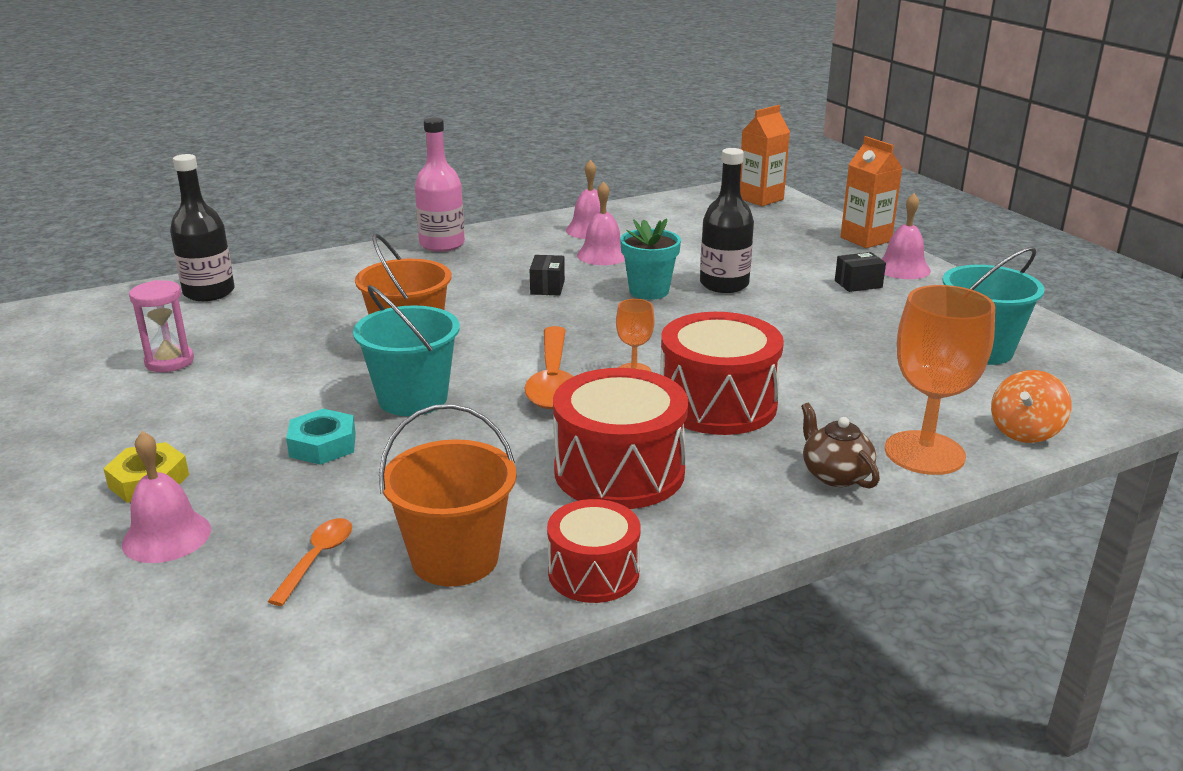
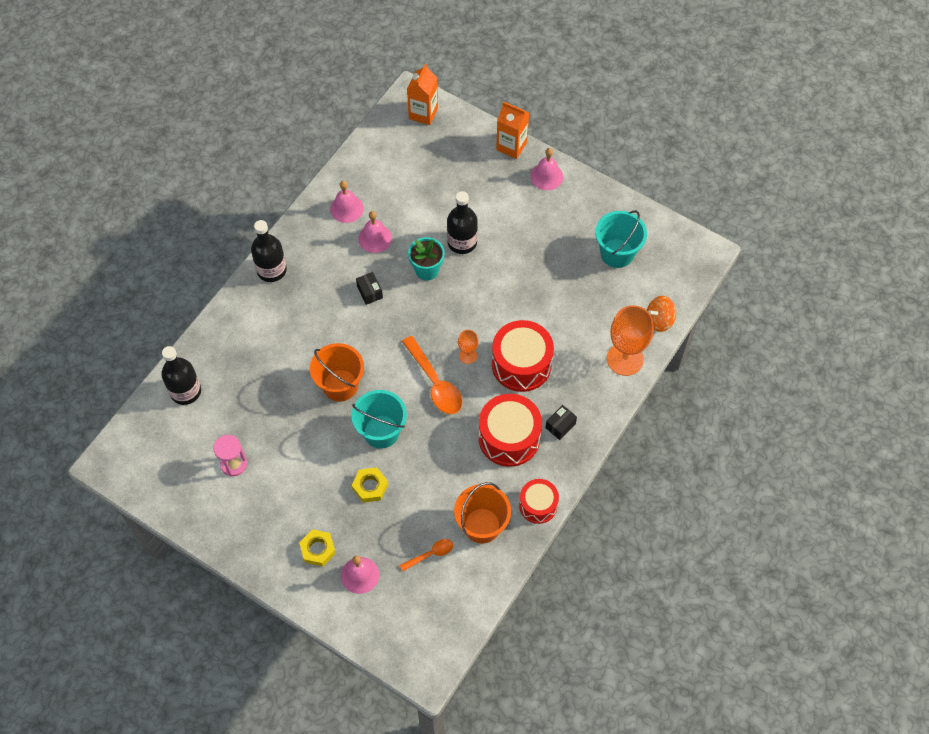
camera: 30 degrees left, 35 degrees up
orange spoon [268,518,352,606] -> orange spoon turned 75 degrees clockwise [400,539,453,571]
turquoise nut [286,409,356,465] -> yellow nut [352,467,388,503]
pink bottle [415,118,465,252] -> black bottle [251,220,287,282]
brown teapot [801,403,880,489] -> none
black box [835,252,886,292] -> black box moved to [545,405,577,440]
orange spinning top [991,370,1072,443] -> orange spinning top turned 60 degrees clockwise [647,296,676,332]

